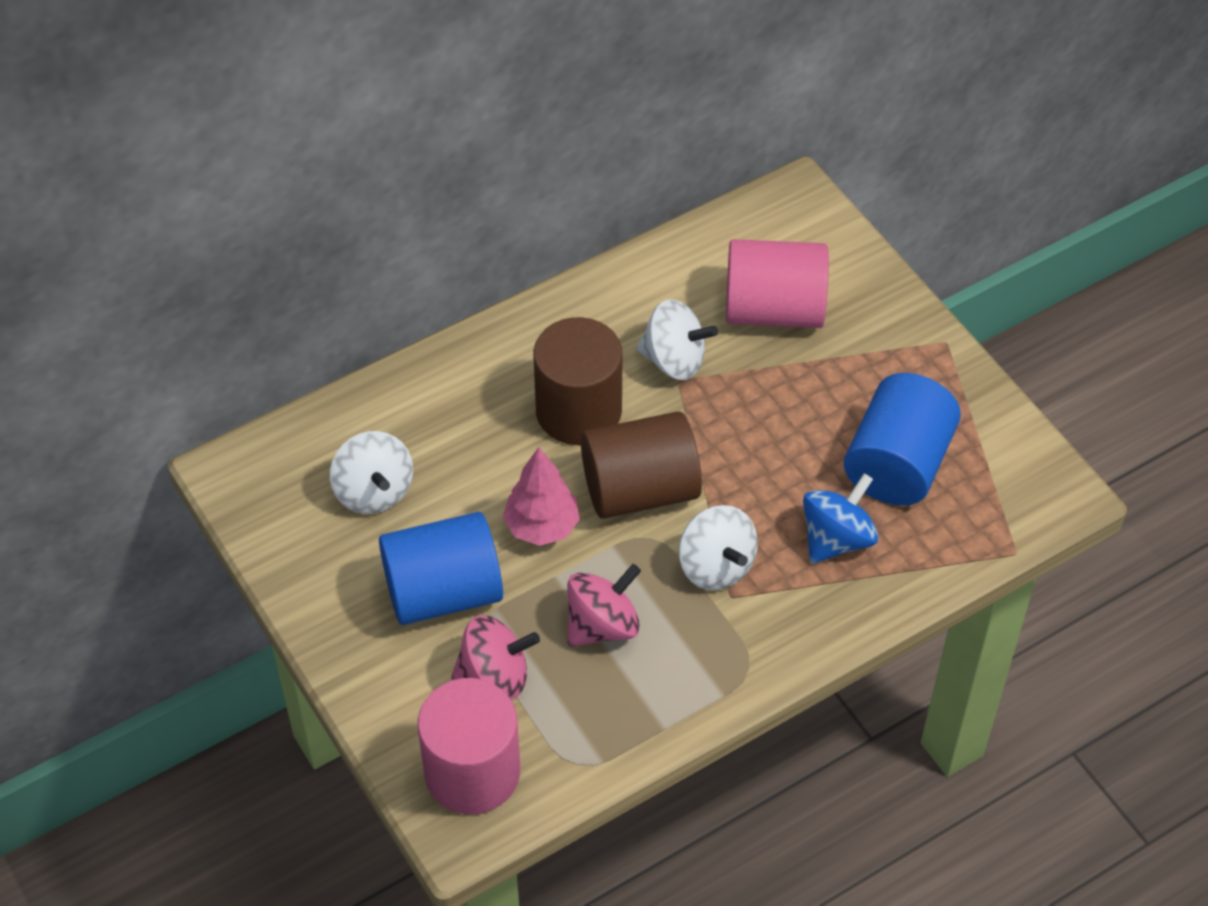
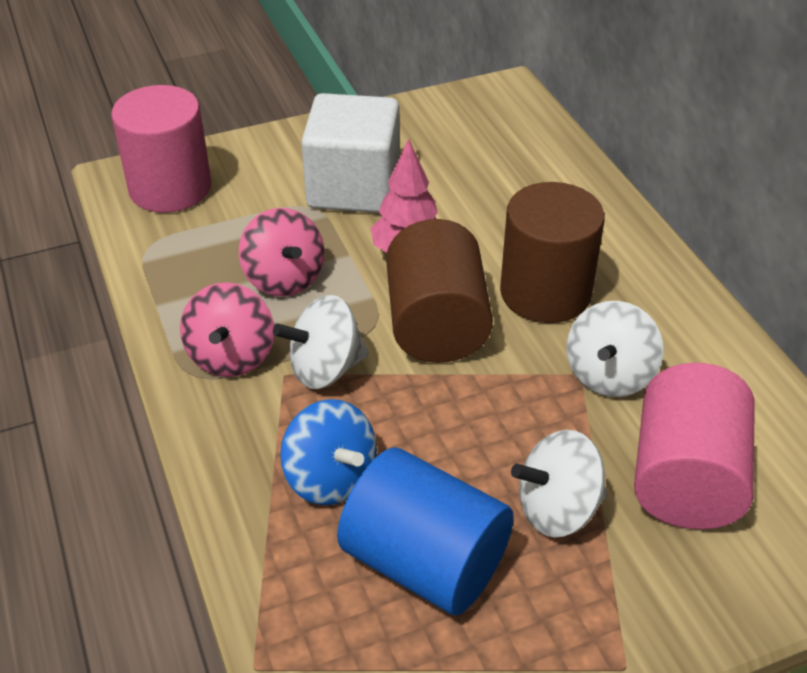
camera: 100 degrees right, 10 degrees down
white spinning top [330,431,413,514] -> white spinning top moved to [511,430,607,538]
blue cylinder [379,512,503,625] -> white cube [301,93,400,213]
pink spinning top [451,615,540,700] -> pink spinning top moved to [180,283,274,377]

